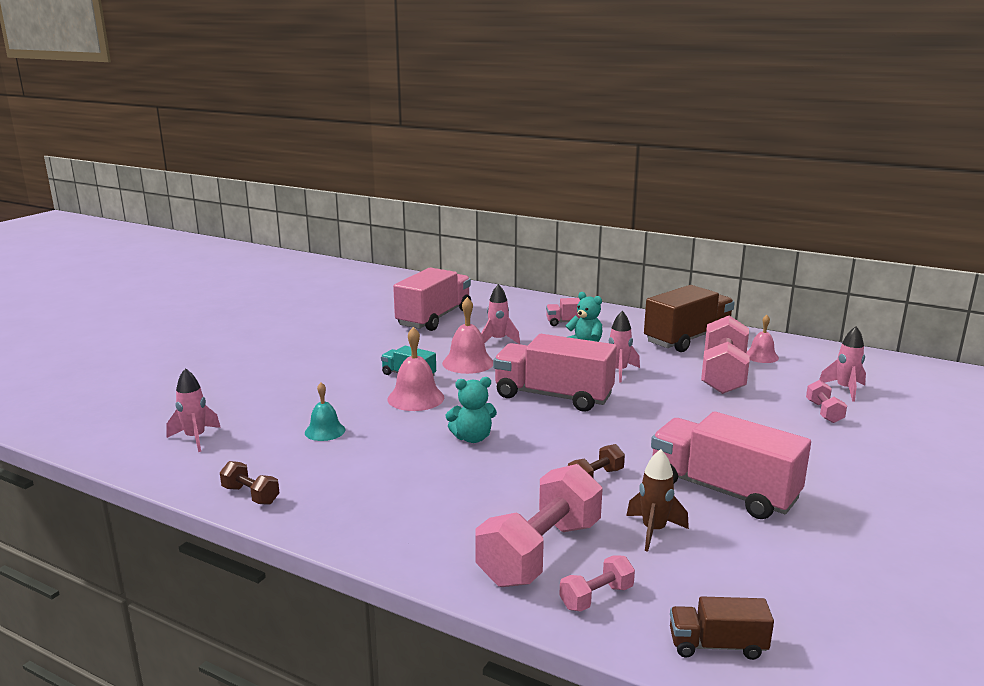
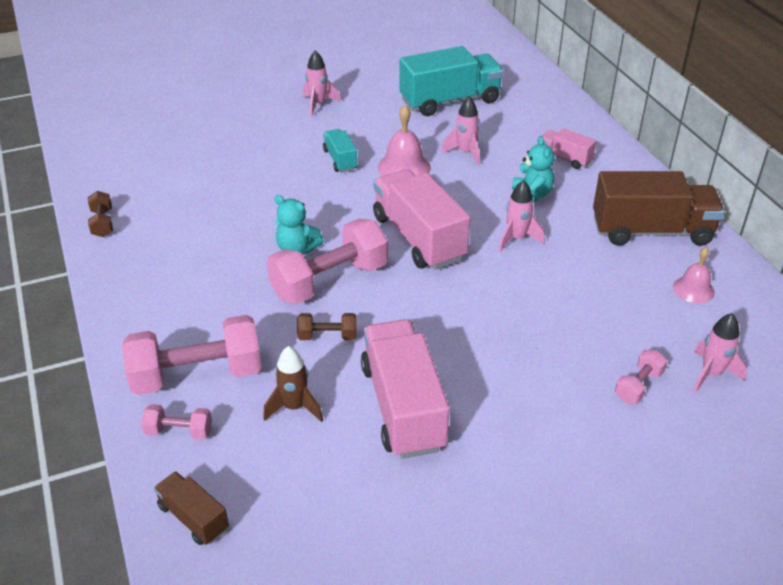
camera: 40 degrees right, 20 degrees up
pink rocket [166,368,221,452] -> pink rocket moved to [303,50,341,117]
turquoise bell [305,382,345,441] -> none
pink bell [388,327,444,411] -> none
pink truck [393,268,471,331] -> turquoise truck [399,46,504,116]
pink dumbbell [701,316,750,394] -> pink dumbbell moved to [267,219,388,305]

